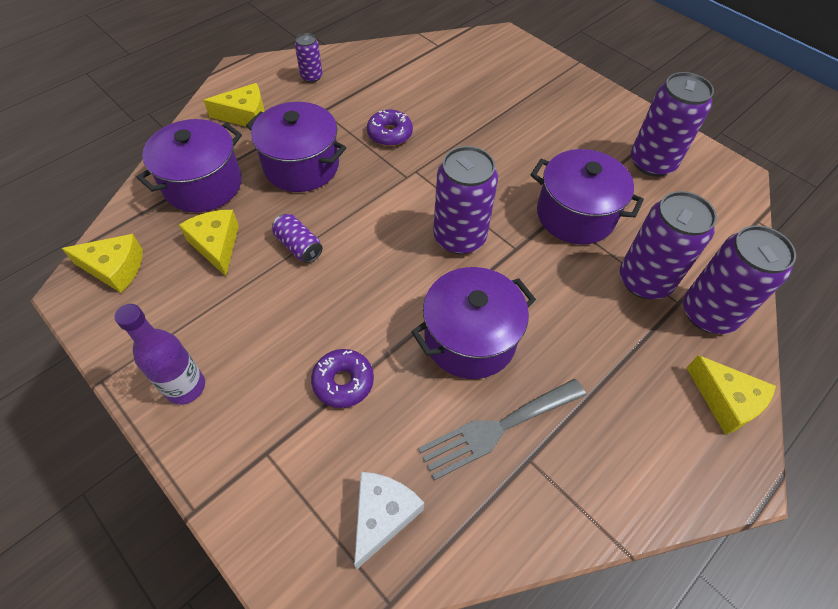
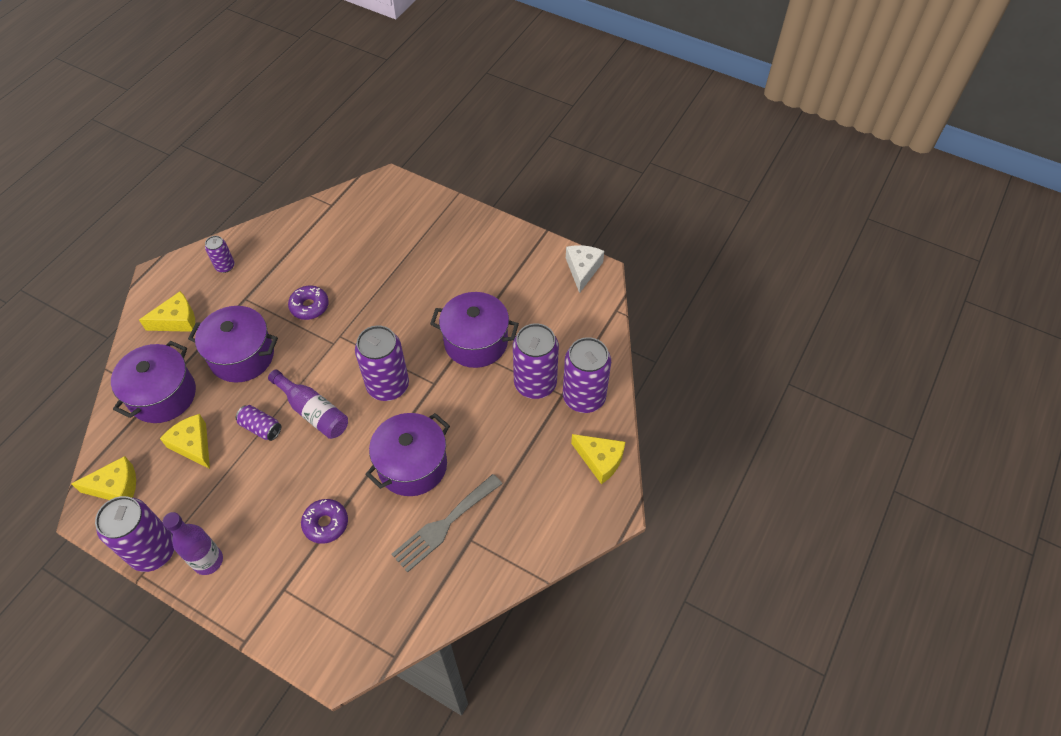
camera: 15 degrees left, 0 degrees up
white cheese [354,472,424,569] -> white cheese moved to [566,245,604,293]
purple can [631,72,714,177] -> purple can moved to [95,496,174,572]
none -> purple bottle [268,370,348,439]

